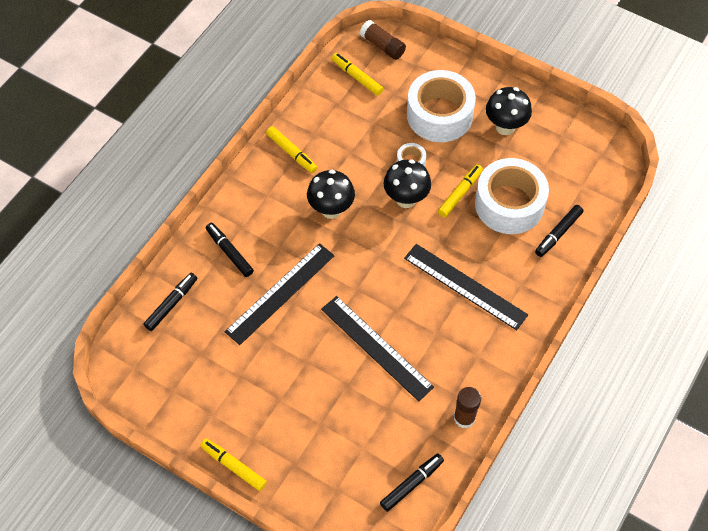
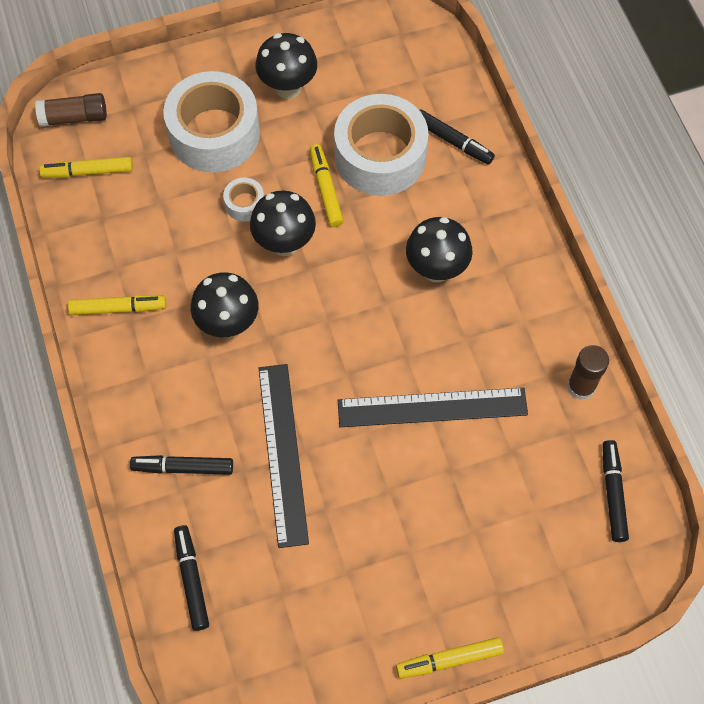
camera: 50 degrees left, 5 degrees up
black ruler [404,244,528,330] -> black mushroom [406,217,473,283]
black marker [535,205,583,257] -> black marker turned 45 degrees counterclockwise [419,109,495,164]

